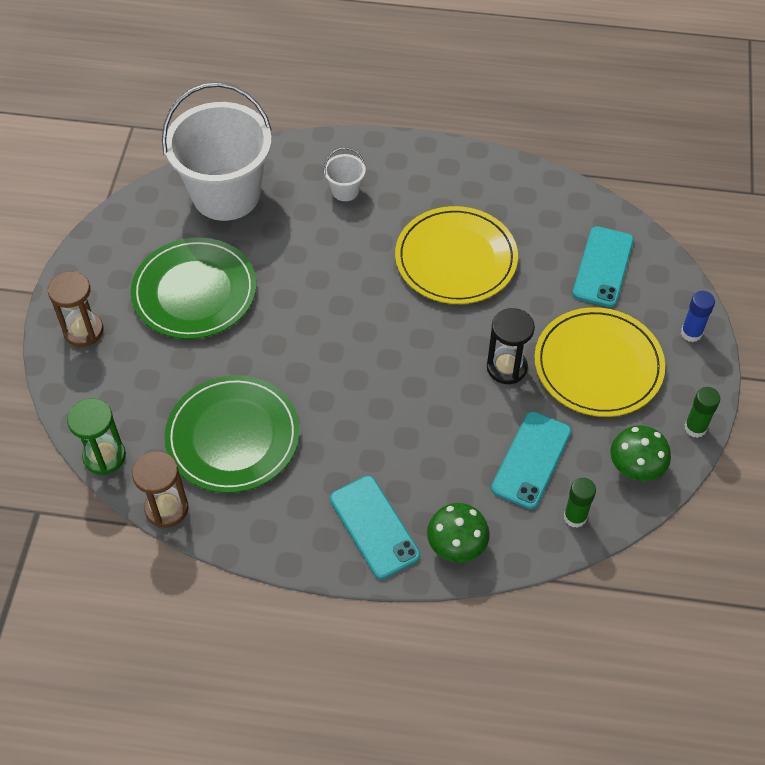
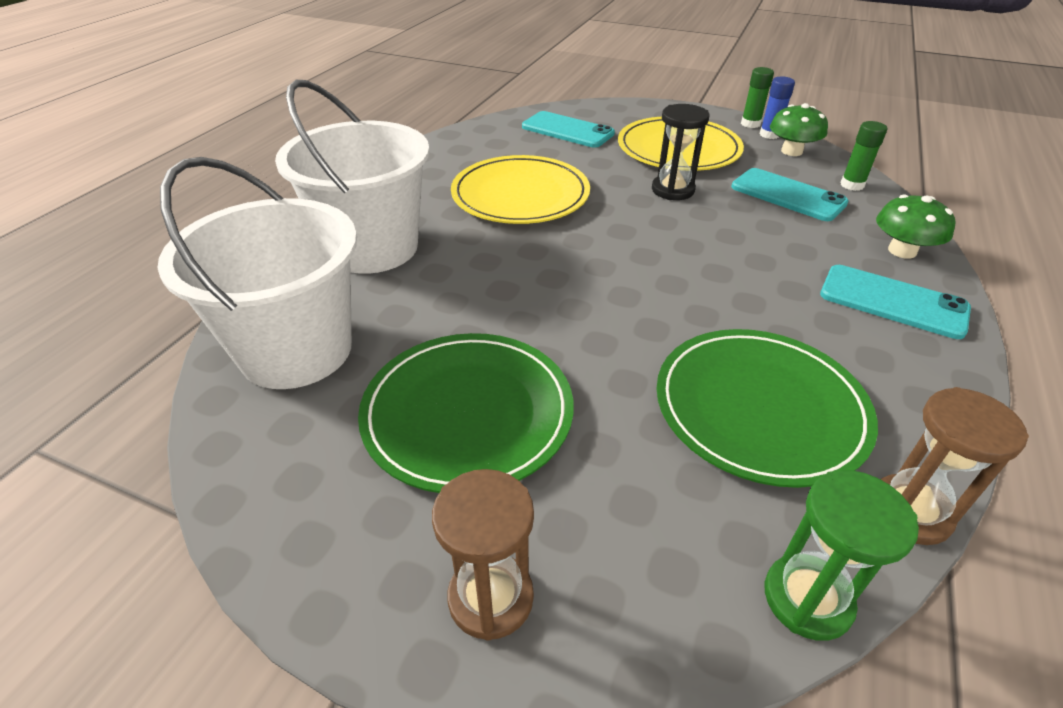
camera: 75 degrees left, 15 degrees down
white bucket [324,147,366,201] -> white bucket [275,80,430,274], size x2.47
turquoise phone [330,476,420,579] -> turquoise phone turned 45 degrees clockwise [820,265,971,339]
blue glue stick [681,291,715,342] -> blue glue stick moved to [759,76,795,139]

